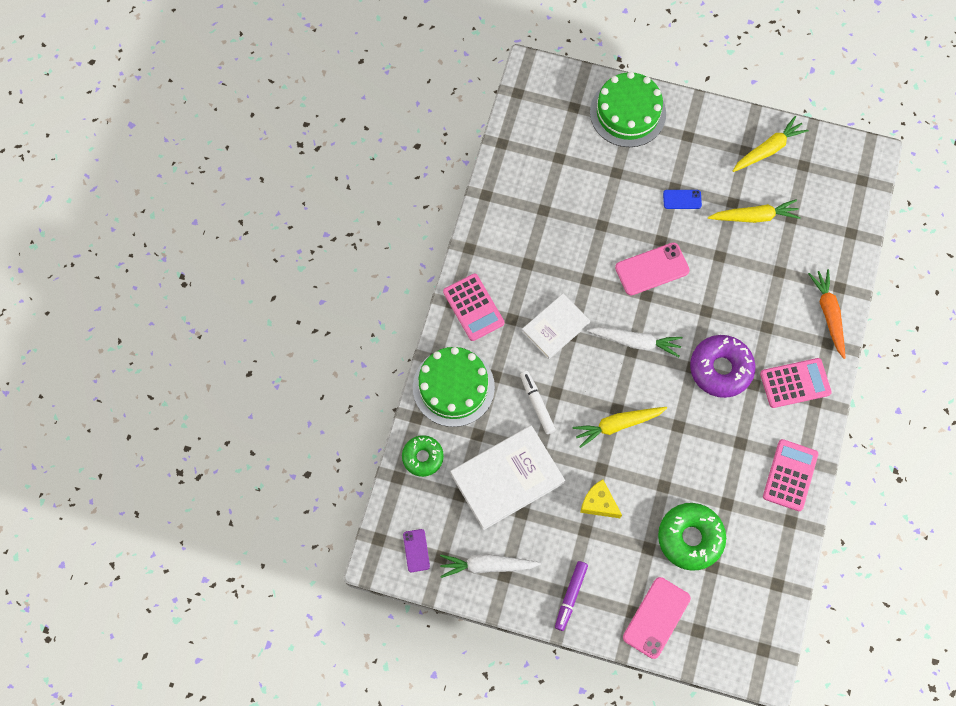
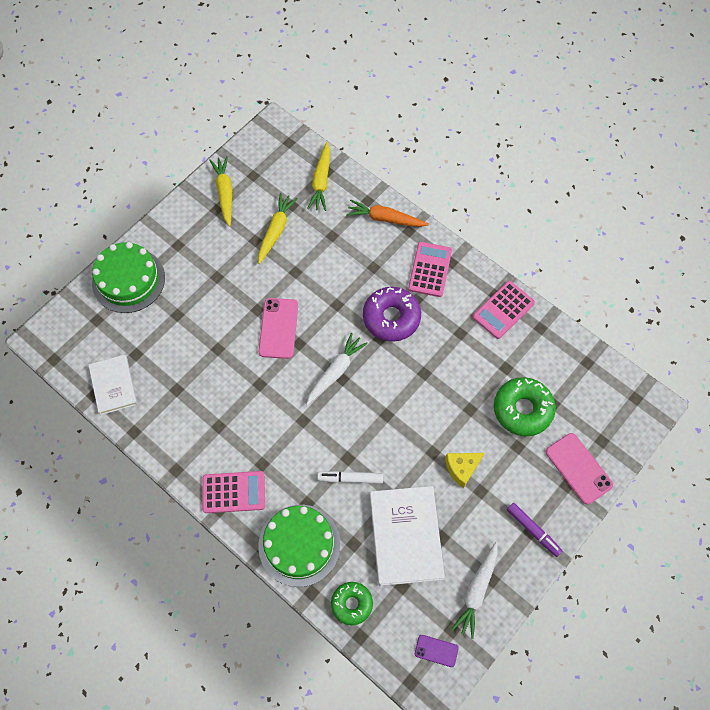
camera: 65 degrees left, 5 degrees down
white book [522,294,590,359] -> white book moved to [89,355,138,415]
yellow carrot [572,407,667,448] -> yellow carrot moved to [307,142,330,211]
blue phone [663,190,702,209] -> none
pink calculator [763,439,818,511] -> pink calculator turned 90 degrees counterclockwise [473,281,535,339]

